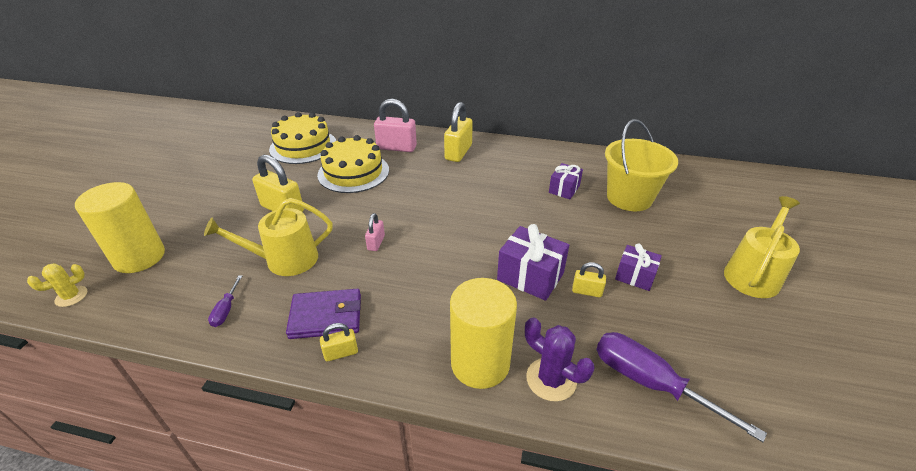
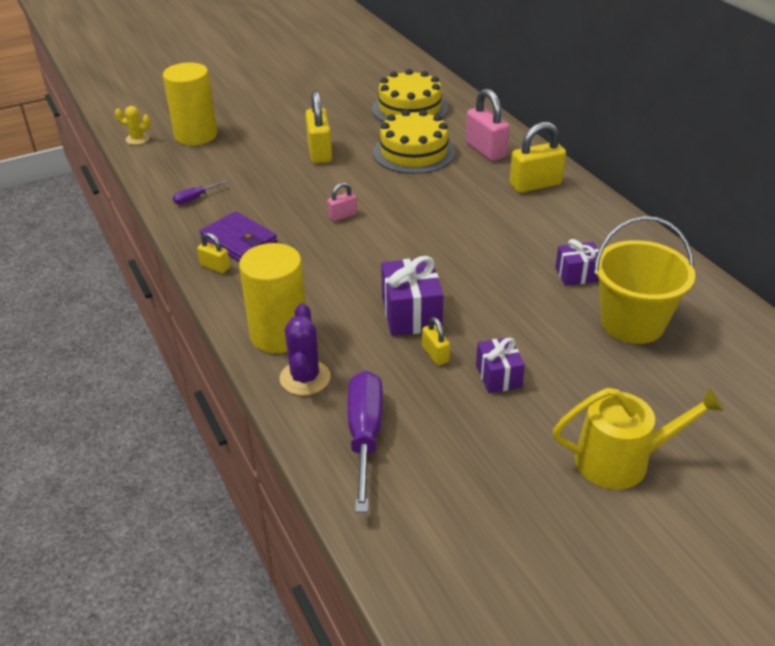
camera: 50 degrees right, 0 degrees up
yellow watering can [204,198,333,276] -> none

